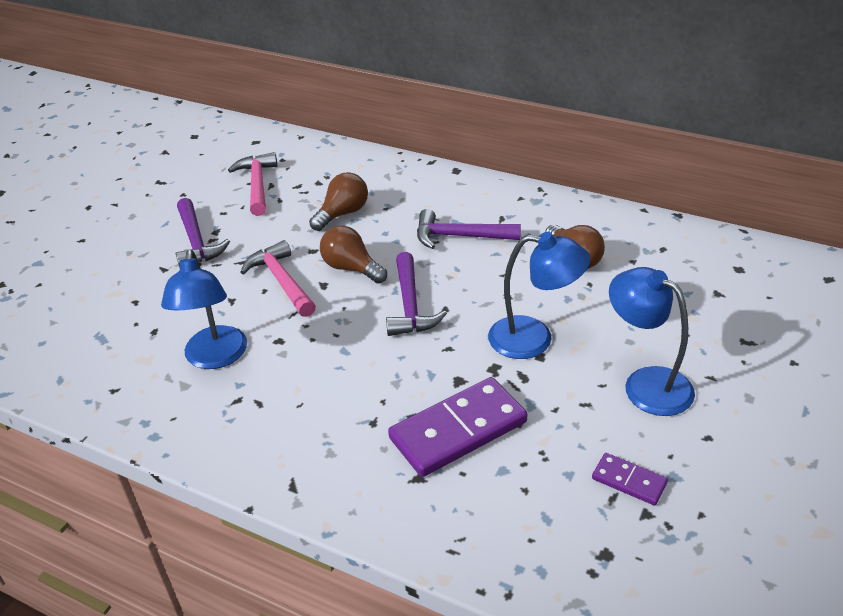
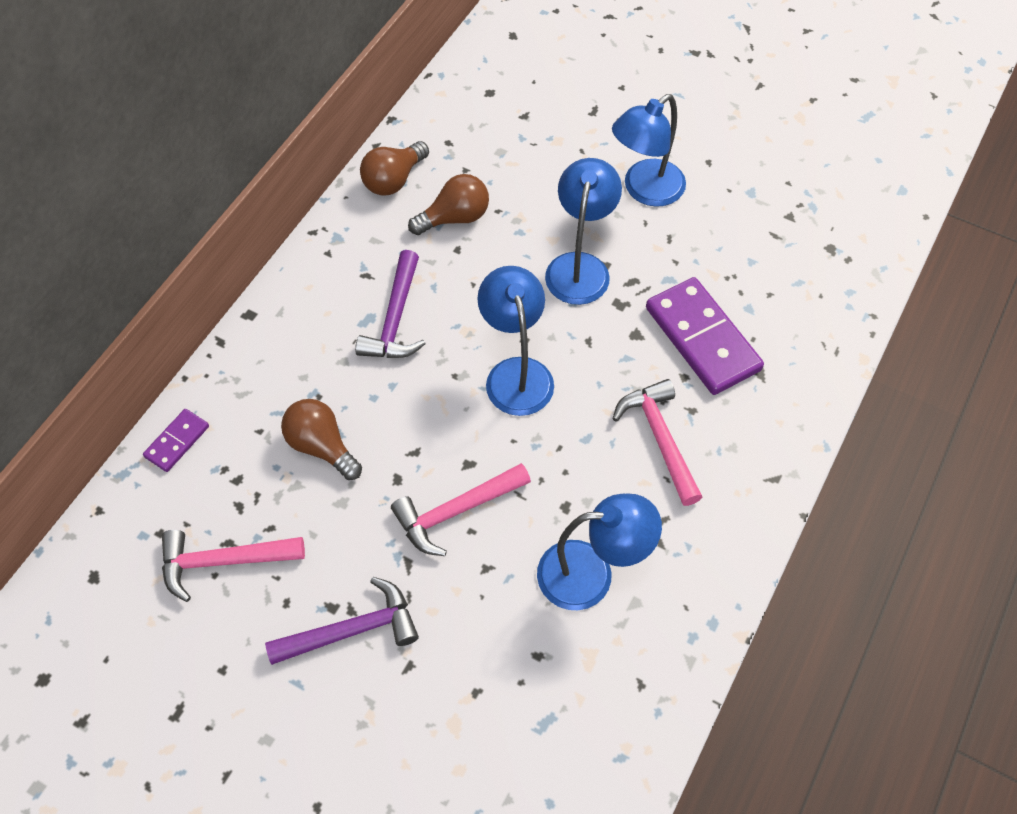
camera: 90 degrees left, 20 degrees up
brown light bulb [320,226,387,283] -> brown light bulb moved to [360,141,429,196]
purple hammer [386,252,447,336] -> blue lamp [477,266,554,416]
purple domino [592,453,668,506] -> purple domino moved to [143,409,209,472]
none -> pink hammer [612,379,703,506]

